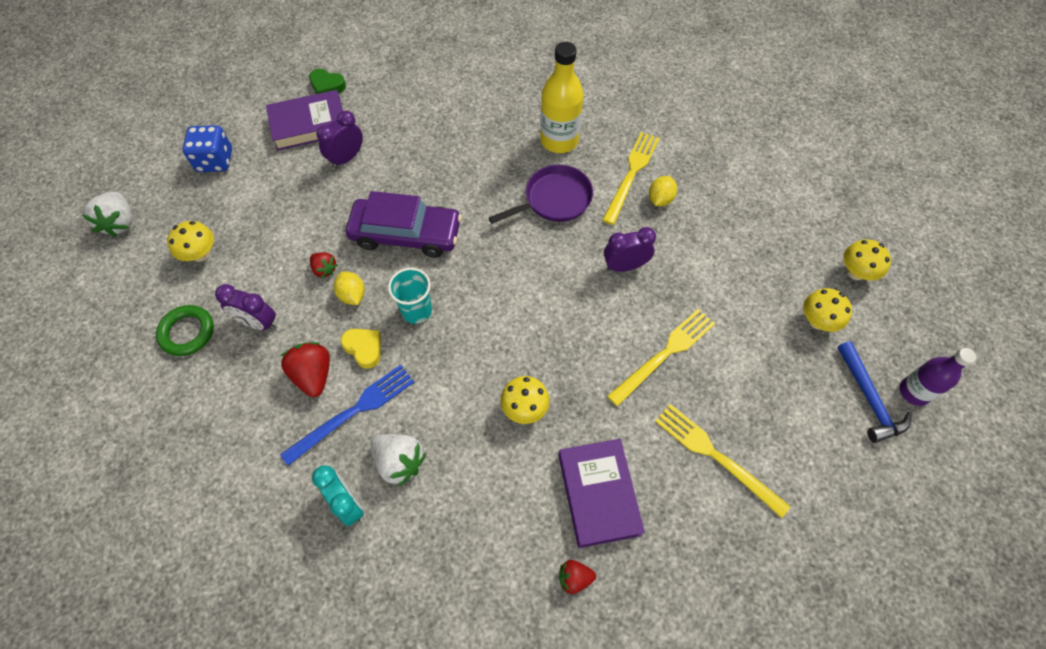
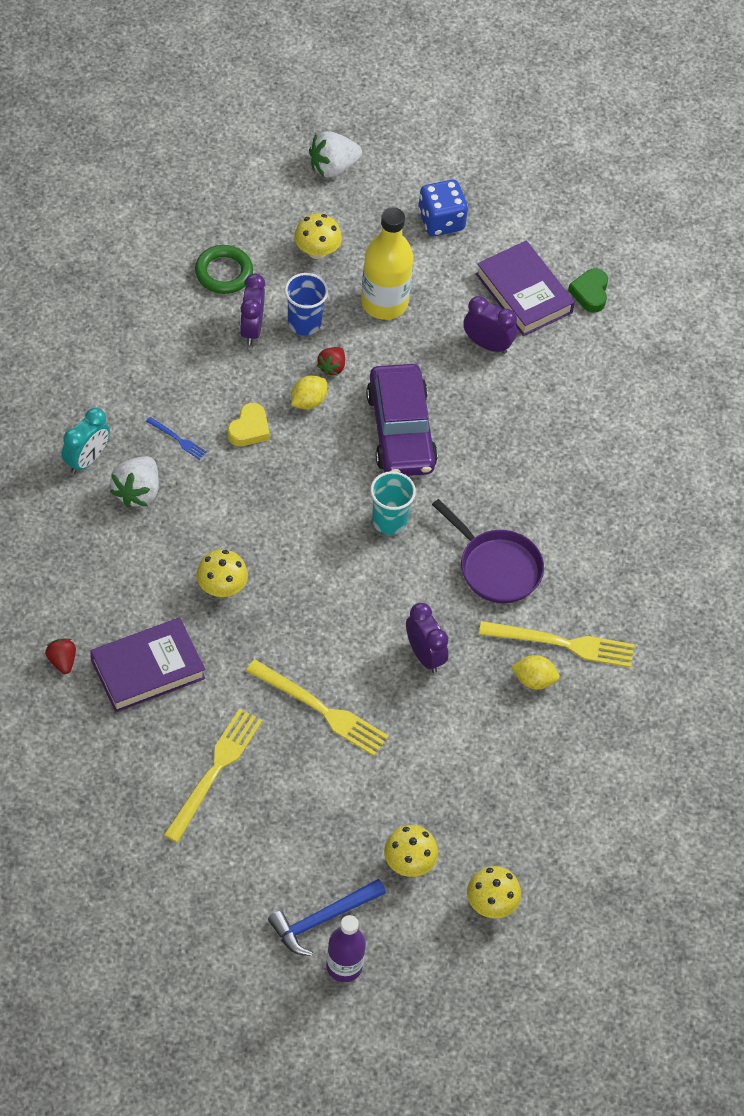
camera: 70 degrees right, 5 degrees down
blue fork [280,365,414,466] -> blue fork [146,417,207,460], size x0.47
red strawberry [281,342,330,397] -> none
turquoise cup [388,268,432,324] -> turquoise cup moved to [370,471,416,535]
yellow bottle [540,42,584,153] -> yellow bottle moved to [361,207,413,320]
none -> blue cup [285,273,328,336]

